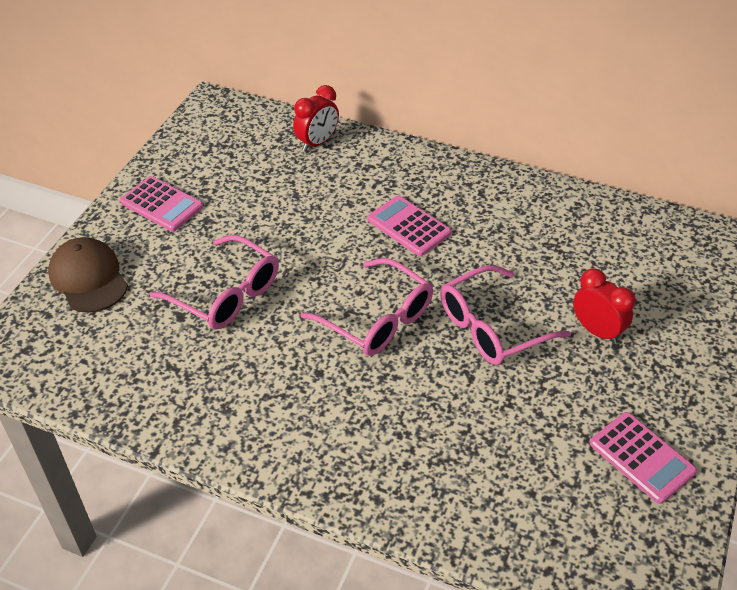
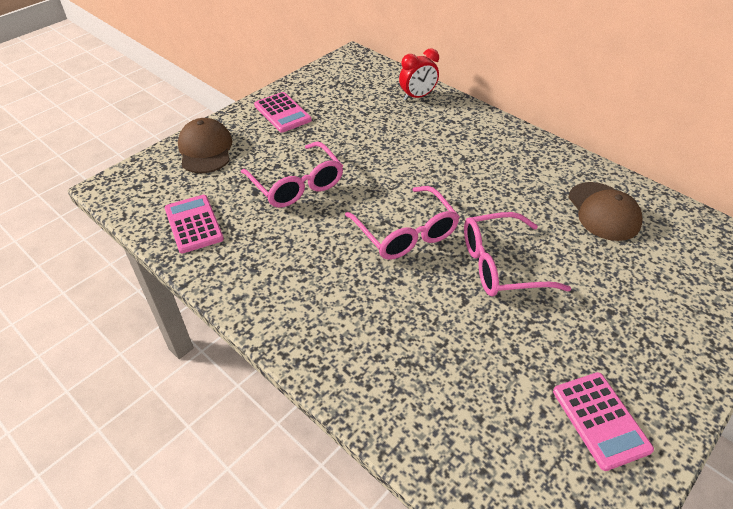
camera: 20 degrees right, 0 degrees up
pink calculator [367,195,451,256] -> pink calculator moved to [164,195,224,253]
red clock [573,268,636,344] -> none
none -> brown cap [568,182,643,241]

